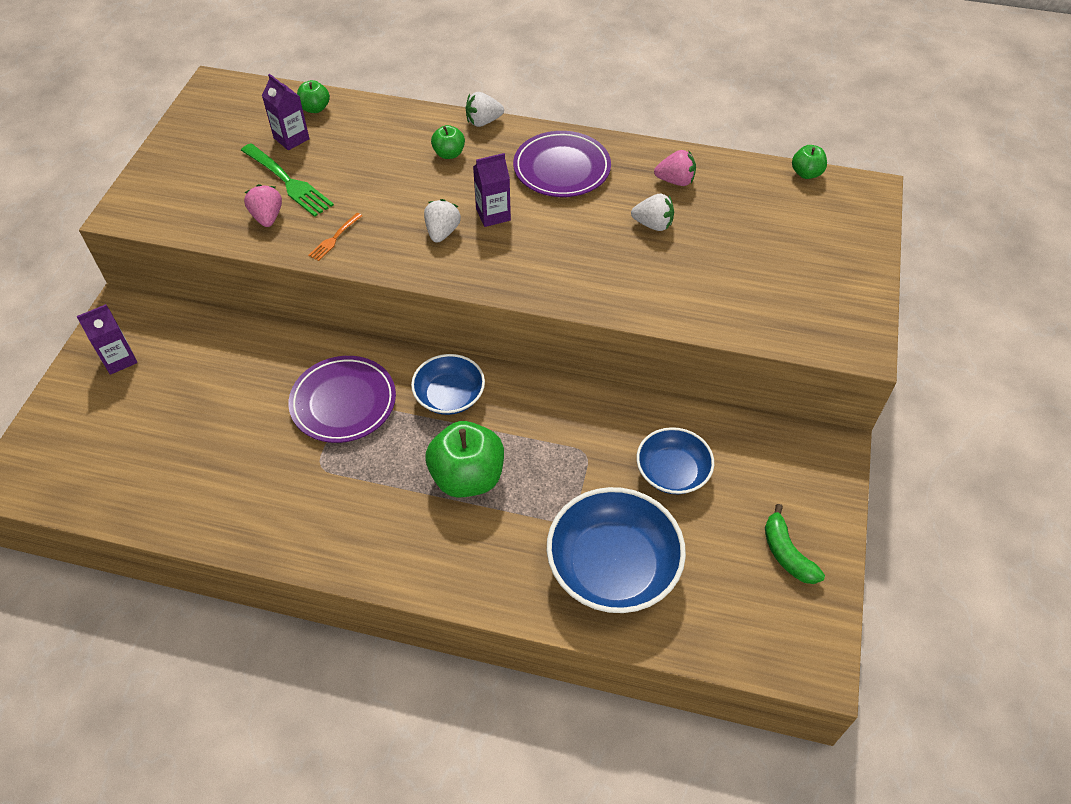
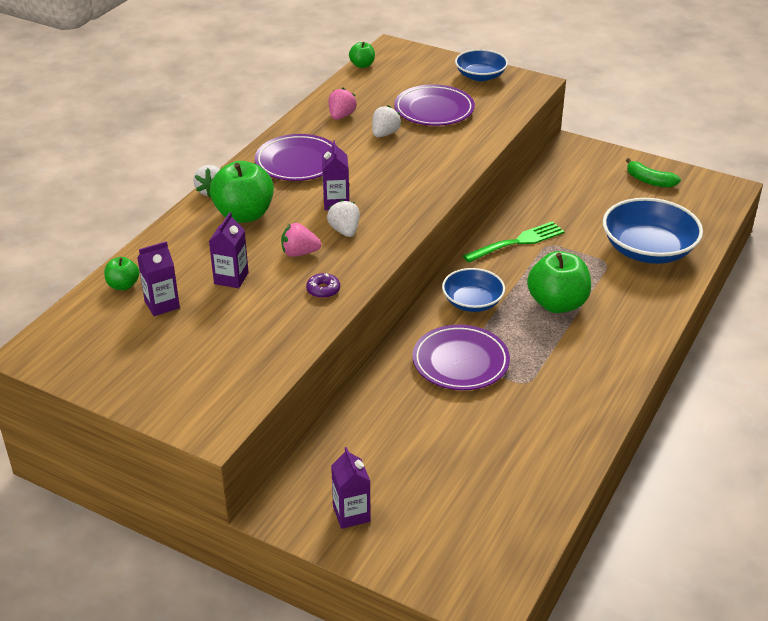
camera: 75 degrees left, 15 degrees down
green fork [241,143,334,217] -> green fork moved to [463,221,565,263]
pink strawberry [244,184,282,227] -> pink strawberry moved to [281,223,321,257]
orange fork [308,213,362,261] -> purple donut [306,273,340,298]
white strawberry [424,199,461,243] -> white strawberry turned 45 degrees clockwise [327,200,360,237]
green apple [431,125,465,159] -> green apple [210,161,274,223], size x1.98
blue bowl [636,427,714,494] -> blue bowl moved to [455,49,508,81]
green banana [765,504,825,584] -> green banana turned 45 degrees clockwise [626,158,681,187]
none -> purple carton [209,212,249,288]
none -> purple plate [394,84,475,126]

